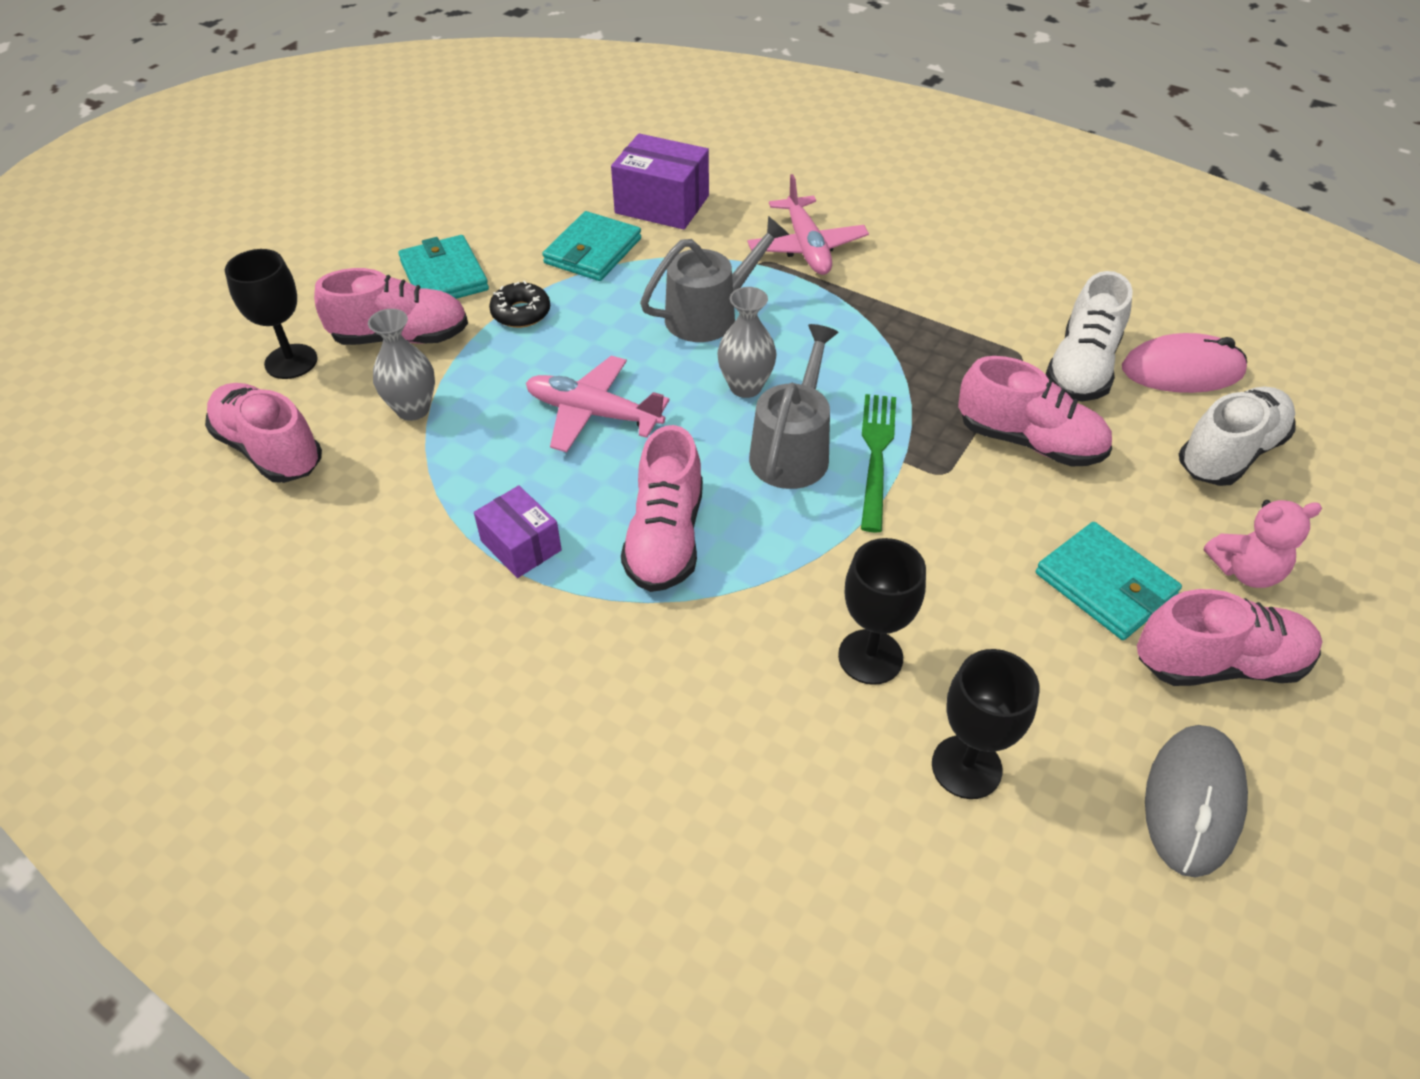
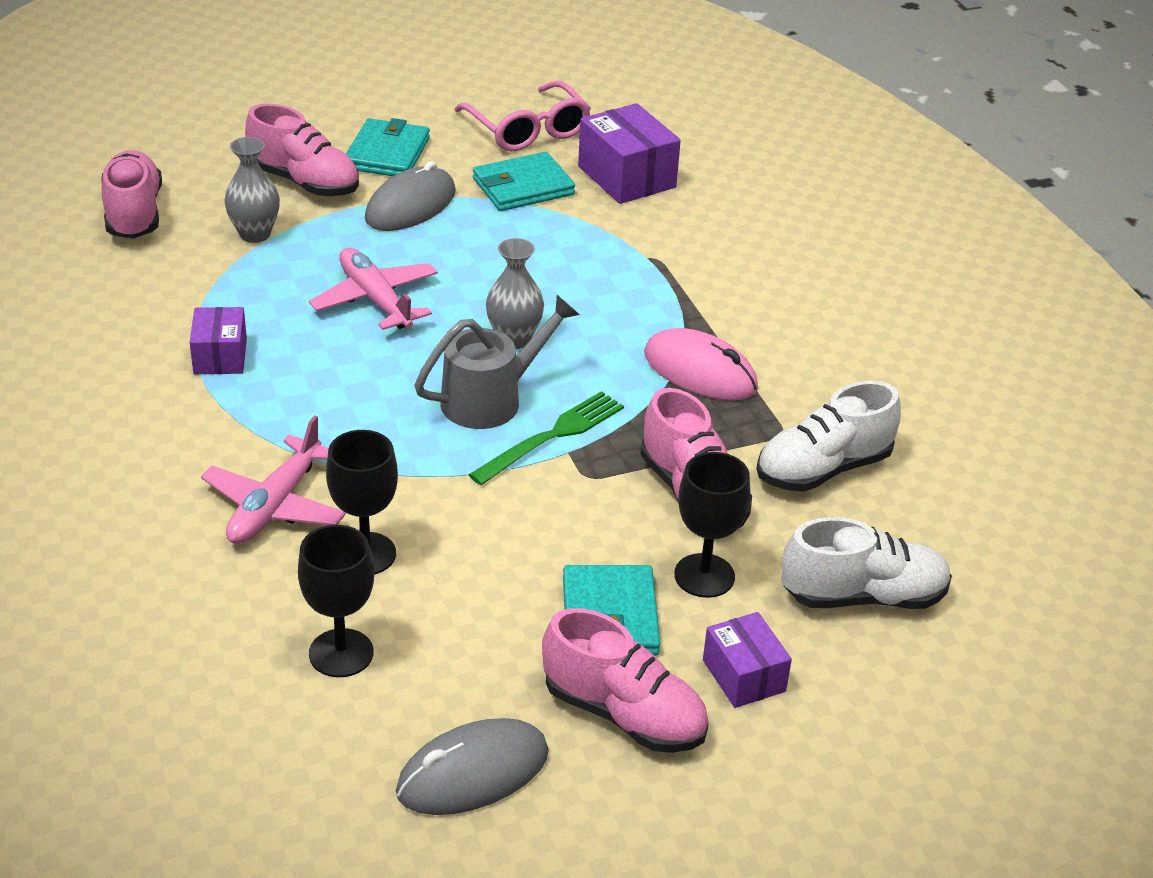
camera: 35 degrees right, 10 degrees down
black goblet [225,249,317,379] -> black goblet moved to [674,452,750,598]
black donut [489,281,550,328] -> grey mouse [365,161,456,231]
pink shoe [621,425,703,592] -> none
grey watering can [640,216,789,342] -> none
pink plane [747,174,869,275] -> pink plane moved to [201,416,346,544]
pink mouse [1122,333,1247,393] -> pink mouse moved to [644,328,758,400]
pink teddy bear [1204,500,1322,588] -> purple box [703,612,792,708]
none -> pink glasses [454,80,591,152]

